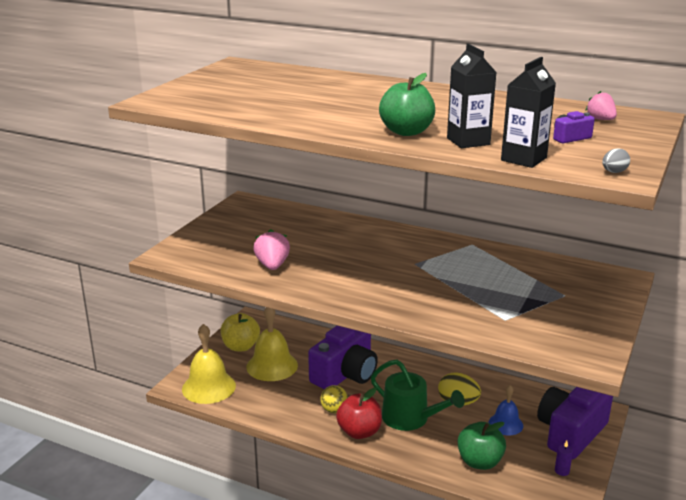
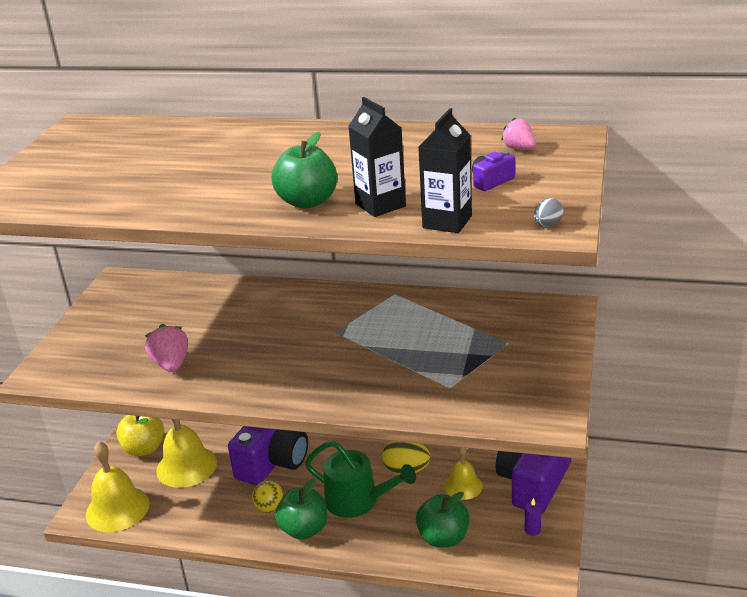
camera: 10 degrees left, 5 degrees up
red apple [336,388,382,439] -> green apple [275,478,328,540]
blue bell [489,385,523,436] -> yellow bell [444,447,483,500]

